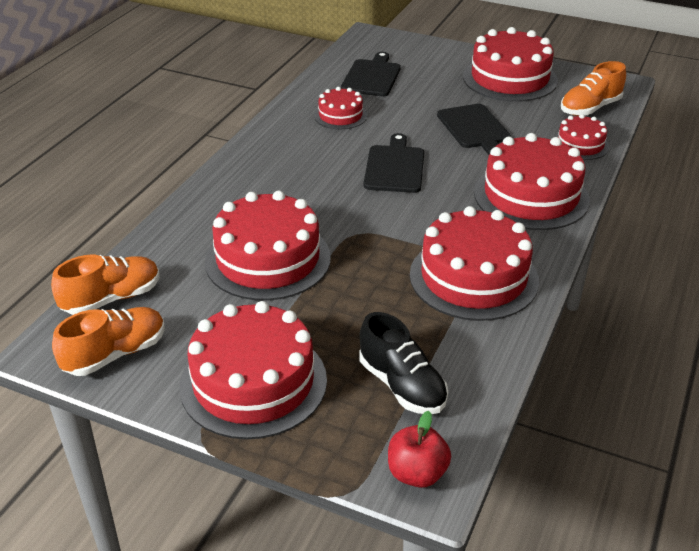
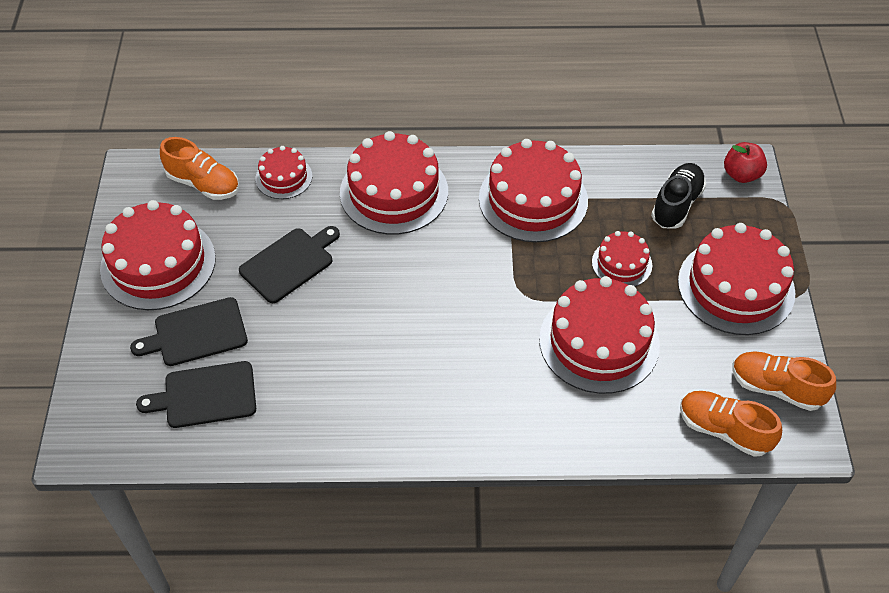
camera: 115 degrees left, 15 degrees up
red cake [314,87,367,129] -> red cake moved to [592,231,652,286]
black cutting board [364,133,424,193] -> black cutting board moved to [130,297,248,366]

